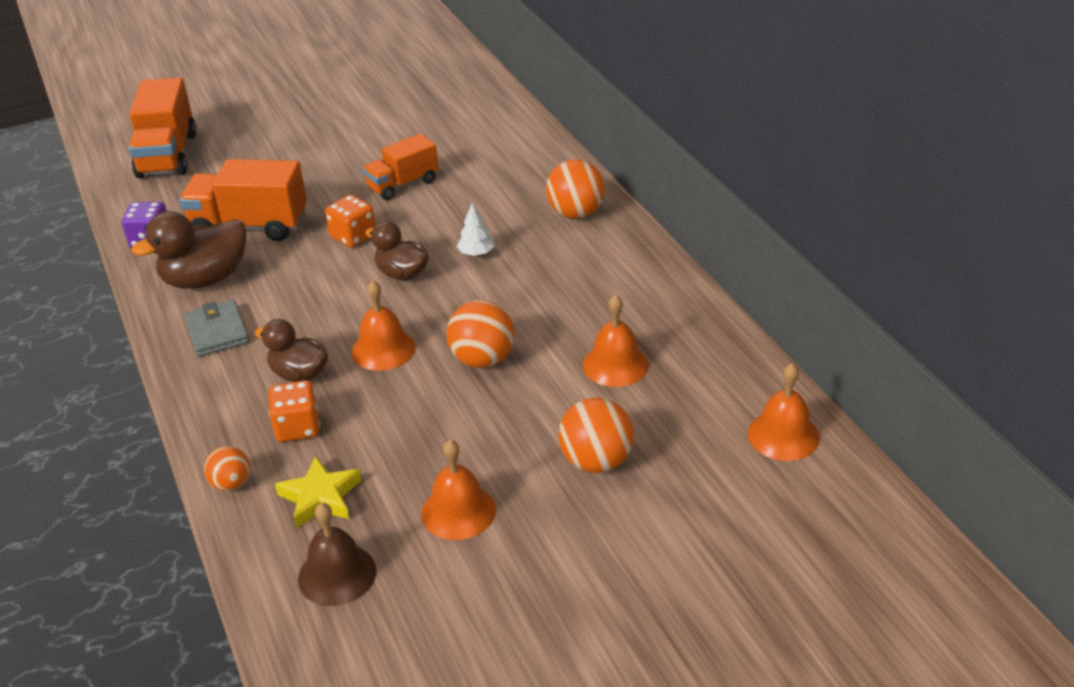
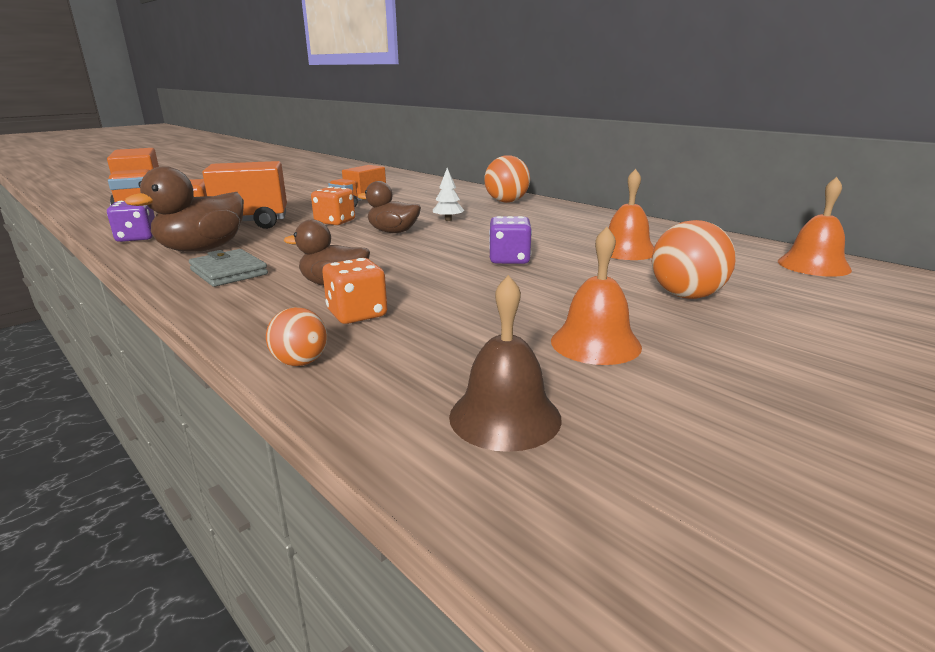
camera: 20 degrees left, 15 degrees down
yellow star [275,456,361,528] -> none
orange bell [351,280,416,371] -> none
orange ball [446,300,514,368] -> purple dice [489,216,532,264]

